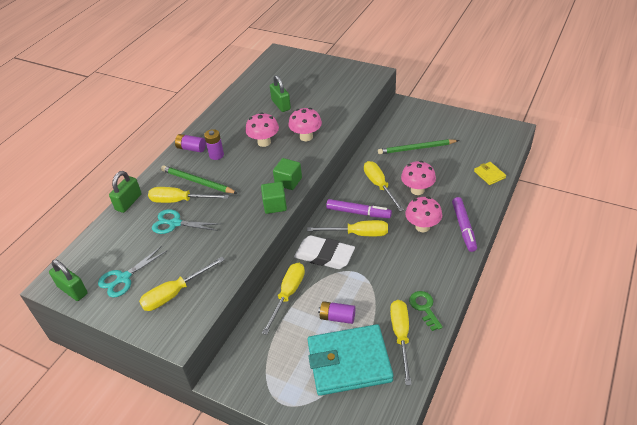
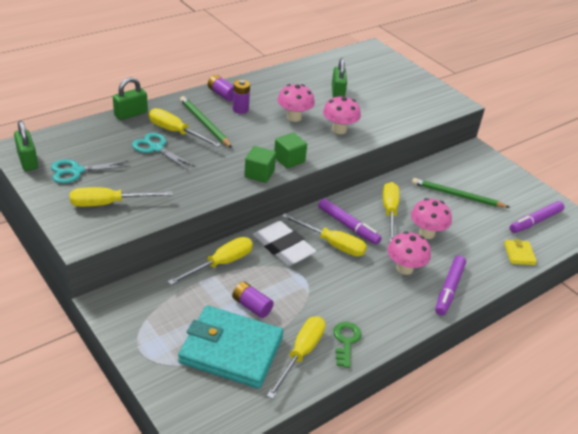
camera: 20 degrees right, 5 degrees down
none -> purple marker [510,201,564,233]

